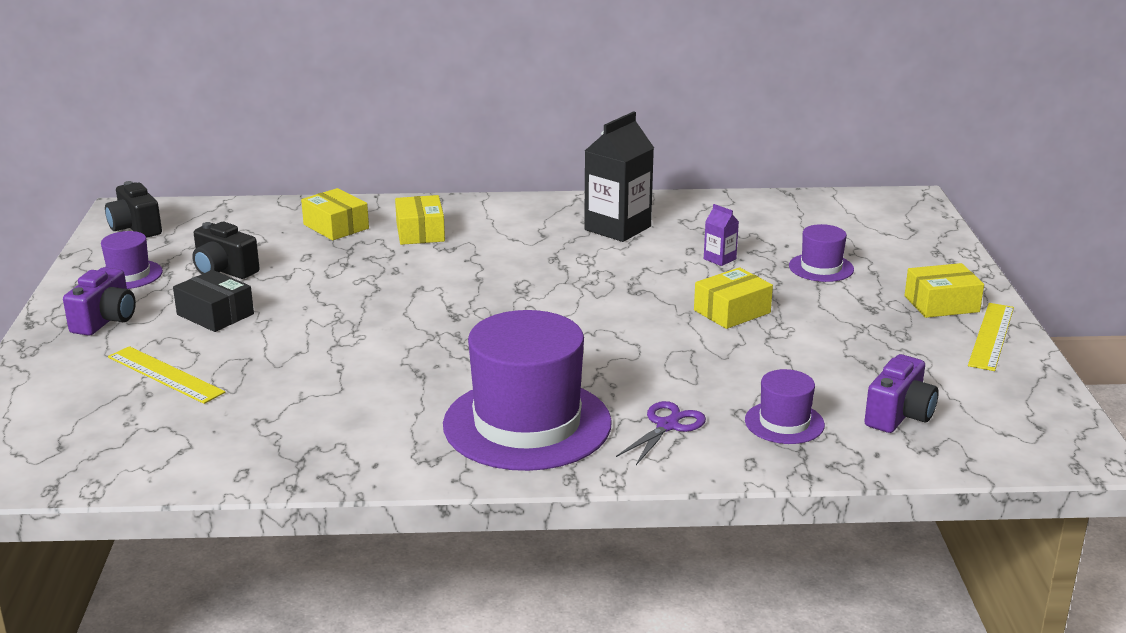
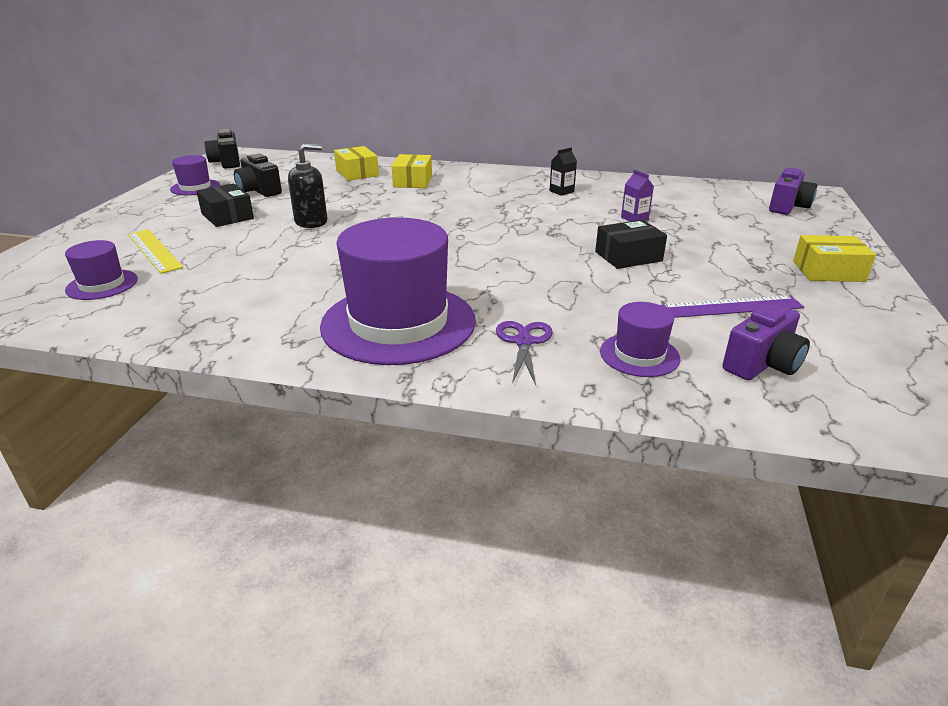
camera: 15 degrees right, 5 degrees up
purple camera [63,267,136,336] -> purple camera moved to [769,168,817,215]
black carton [584,111,654,242] -> black carton [549,147,577,196], size x0.46
purple scissors [616,401,706,465] -> purple scissors turned 45 degrees counterclockwise [496,321,553,385]
yellow box [694,267,773,329] -> black box [595,220,667,269]
purple hat [789,224,854,282] -> purple hat moved to [65,240,138,300]
yellow ruler [968,303,1014,371] -> none
none -> black soap dispenser [288,144,327,228]
none -> purple ruler [661,295,804,318]

